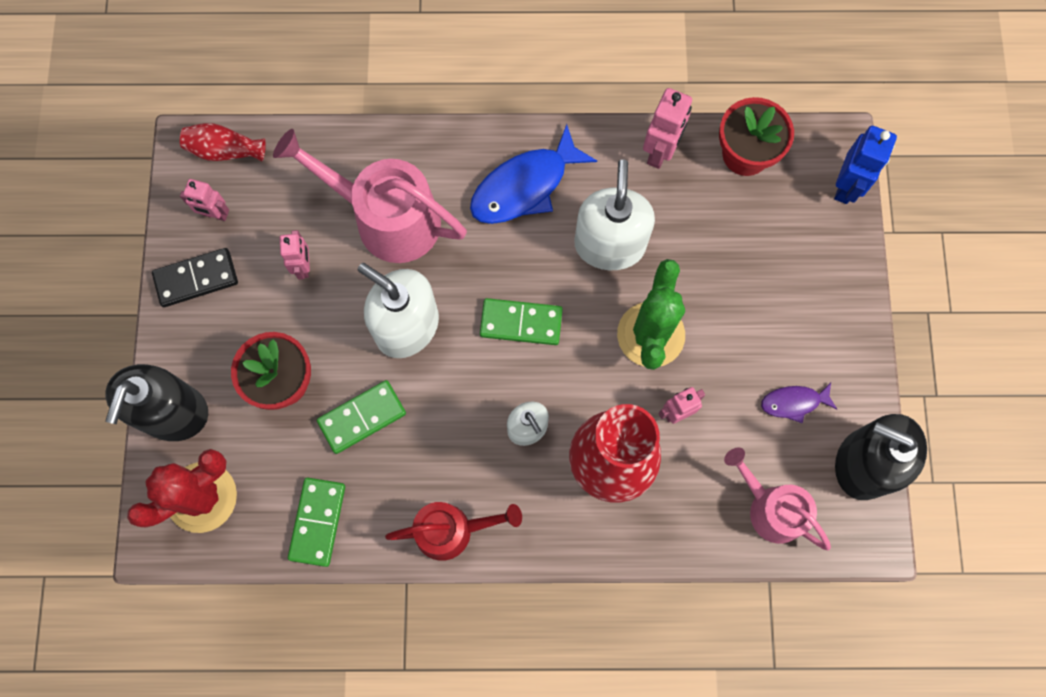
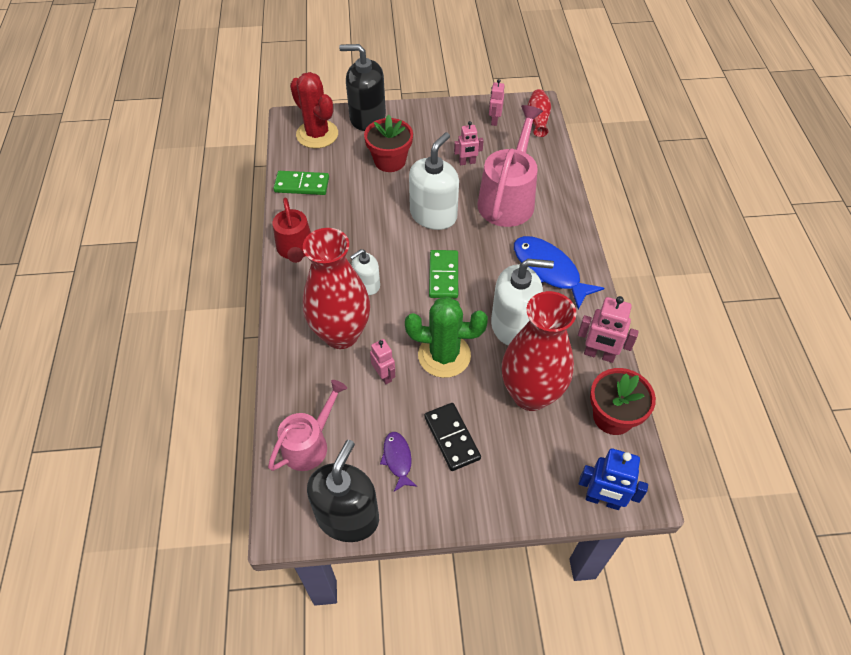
camera: 85 degrees right, 20 degrees down
black domino [152,248,238,307] -> black domino moved to [424,403,481,471]
green domino [317,380,406,454] -> none
none -> red vase [502,291,576,411]

